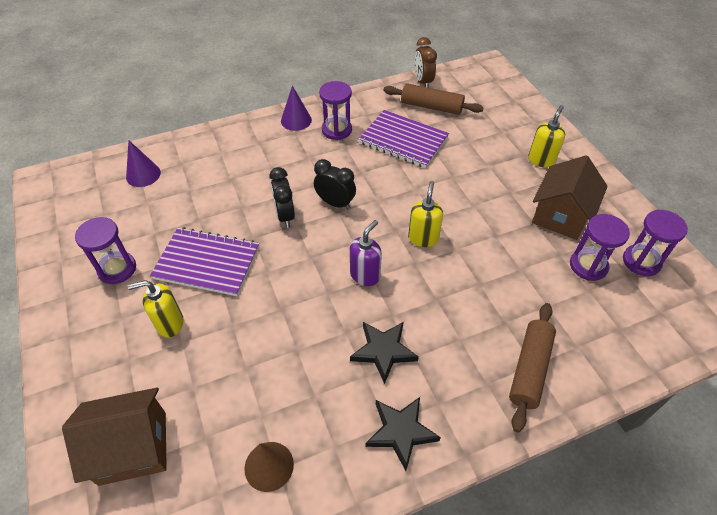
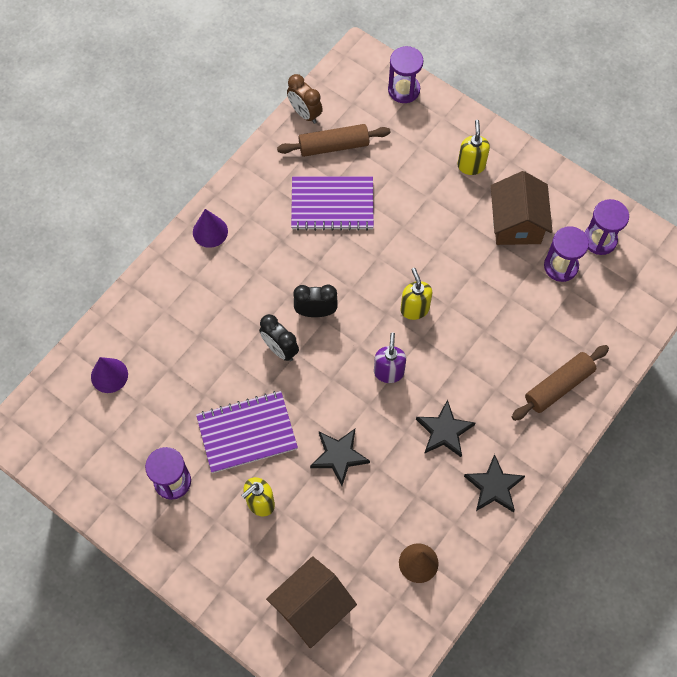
camera: 30 degrees left, 15 degrees up
purple hourglass [319,81,352,140] -> purple hourglass moved to [388,46,424,103]
brown rolling pin [509,303,556,432] -> brown rolling pin turned 60 degrees clockwise [512,345,609,421]
none -> black star [310,429,370,486]

